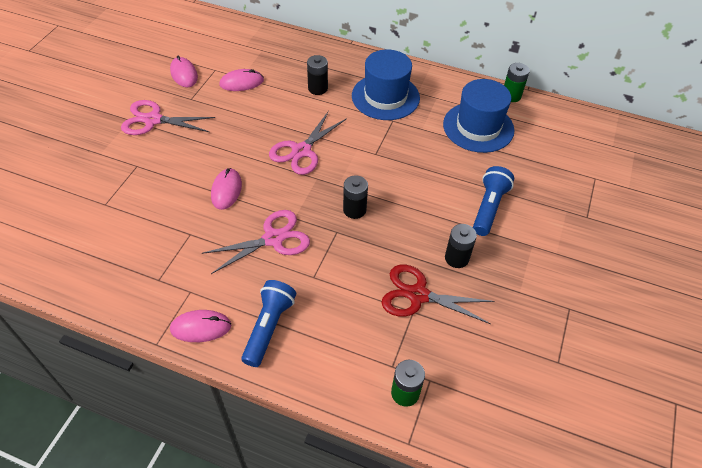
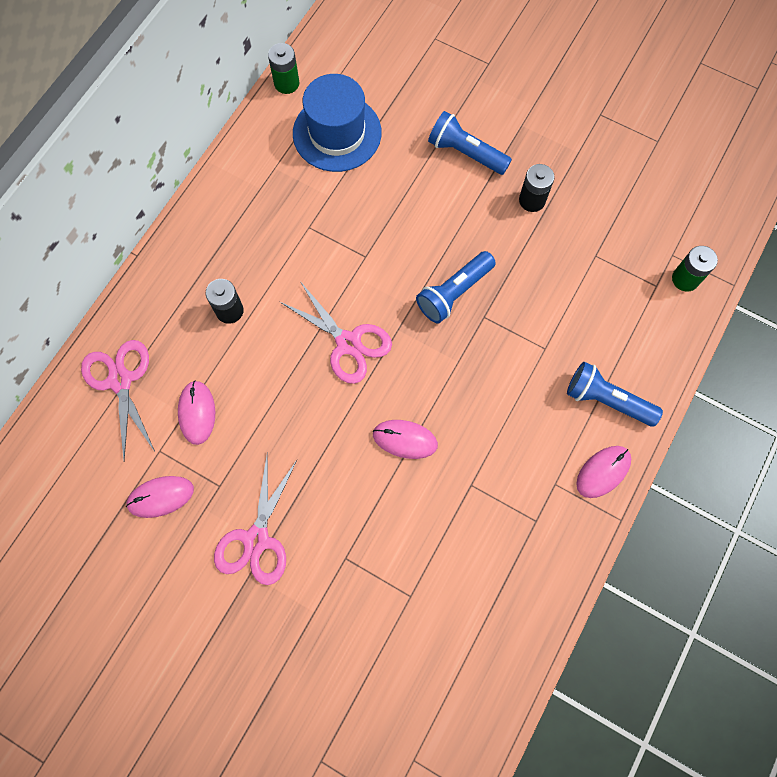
camera: 80 degrees left, 20 degrees up
pink mouse [170,310,231,342] -> pink mouse turned 45 degrees clockwise [576,446,631,498]
pink scissors [202,210,310,274] -> pink scissors moved to [81,340,155,460]
black battery [343,175,368,219] -> blue flashlight [416,251,496,323]
blue hat [352,49,420,120] -> none
red scissors [381,265,494,324] -> none

